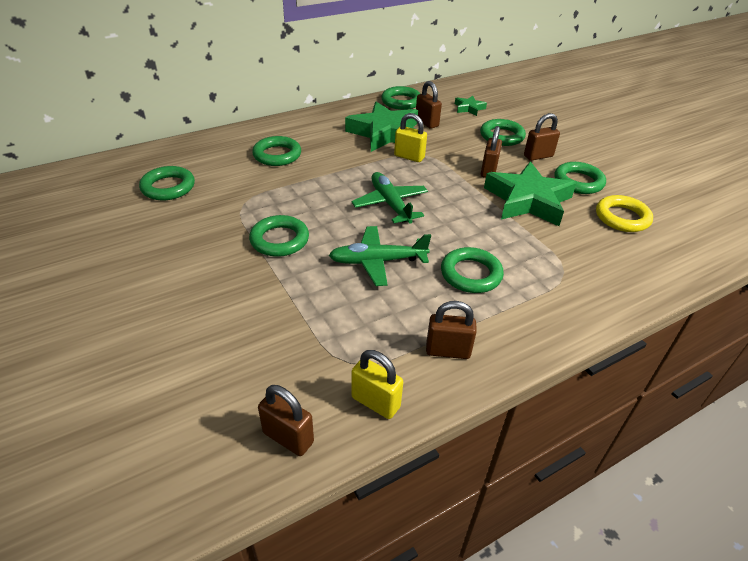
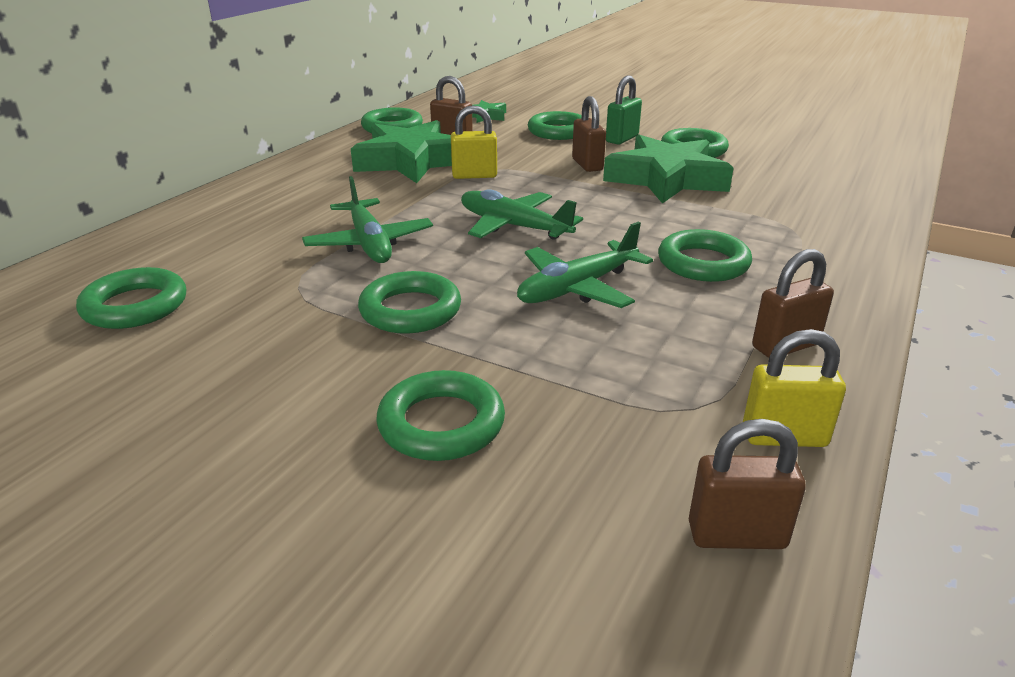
camera: 30 degrees left, 10 degrees down
green ring [252,136,301,166] -> green ring moved to [376,370,505,461]
brown padlock [524,113,560,161] -> green padlock [606,76,642,145]
yellow ring [596,195,653,232] -> none
none -> green plane [302,176,433,263]

